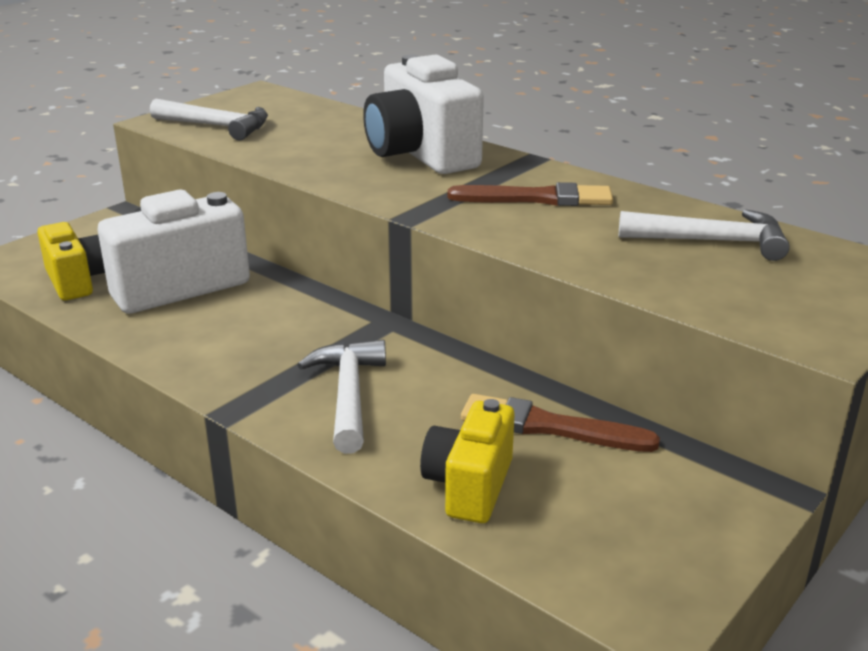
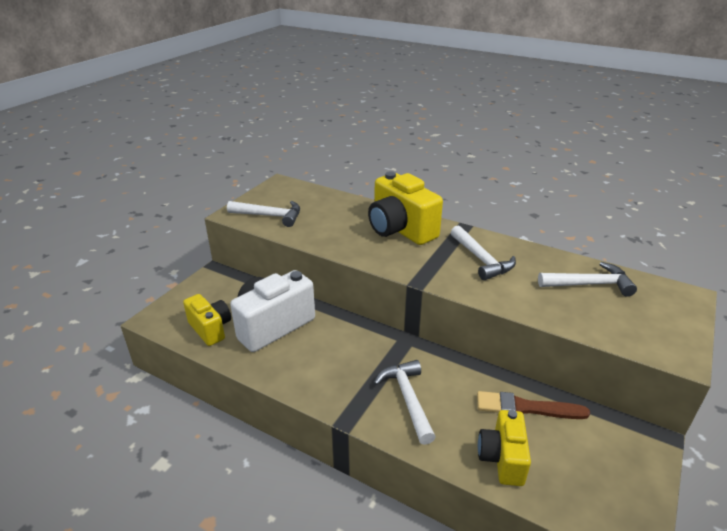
camera: 10 degrees left, 5 degrees up
white camera [363,54,484,174] -> yellow camera [368,171,443,245]
brown brush [448,182,613,206] -> white hammer [451,225,516,280]

